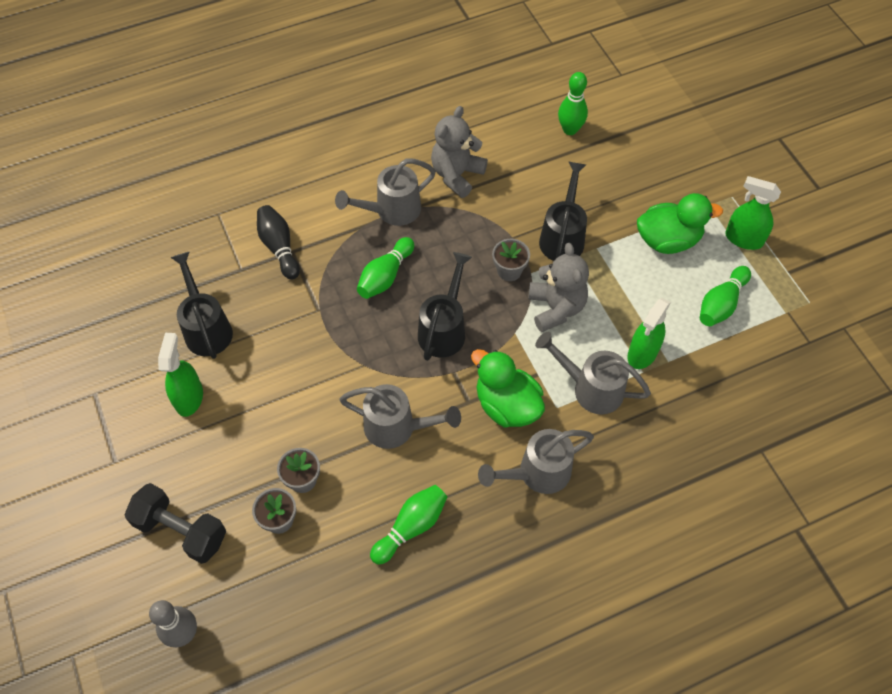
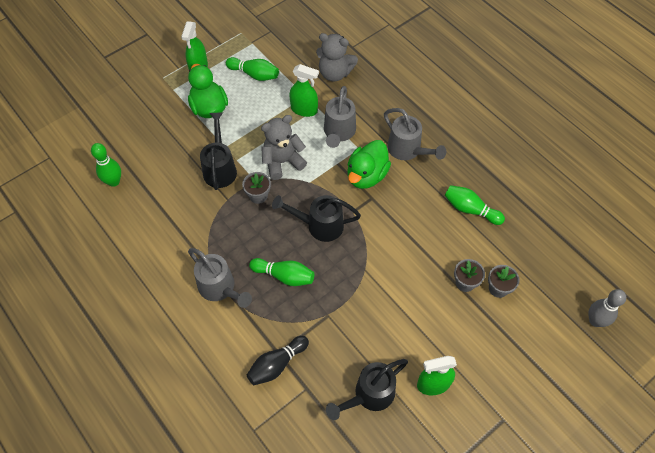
camera: 105 degrees left, 0 degrees up
black dumbbell [124,483,226,564] -> none
grey watering can [339,384,461,449] -> none
grey teddy bear [431,106,488,198] -> grey teddy bear moved to [316,33,358,82]
black watering can [539,162,587,261] -> black watering can turned 90 degrees clockwise [200,113,237,190]

